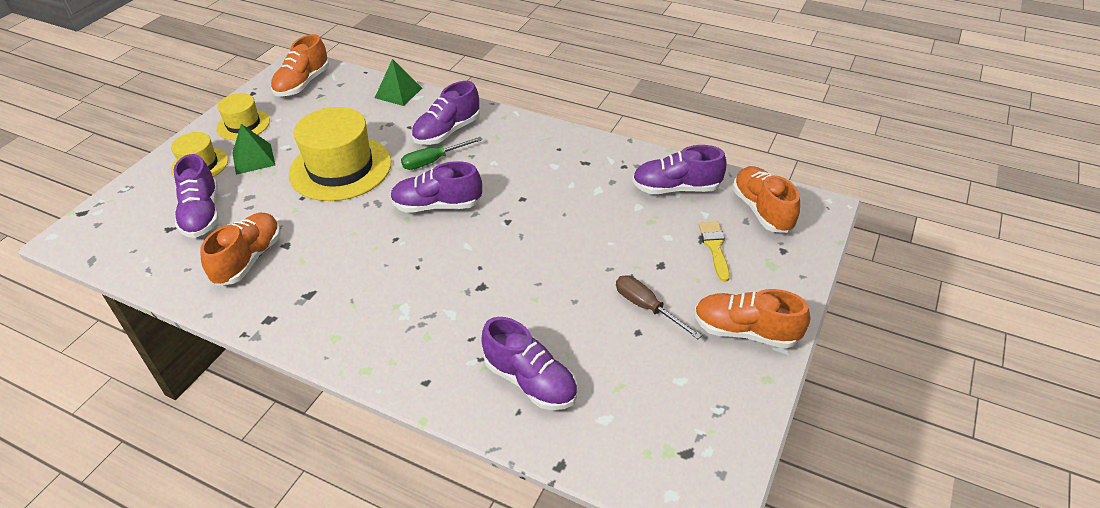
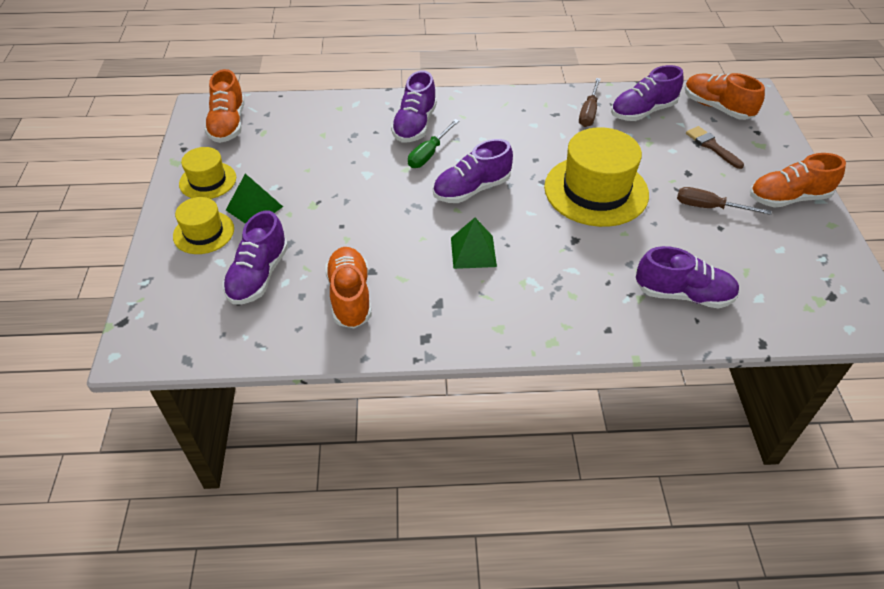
camera: 30 degrees left, 5 degrees up
purple shoe [174,154,219,238] -> purple shoe turned 60 degrees clockwise [223,211,288,305]
yellow hat [289,107,392,201] -> yellow hat moved to [544,127,649,227]
green pyramid [375,59,422,106] -> green pyramid moved to [451,218,497,269]
yellow brush [699,222,730,282] -> brown brush [686,126,744,169]
none -> brown screwdriver [579,78,601,127]

